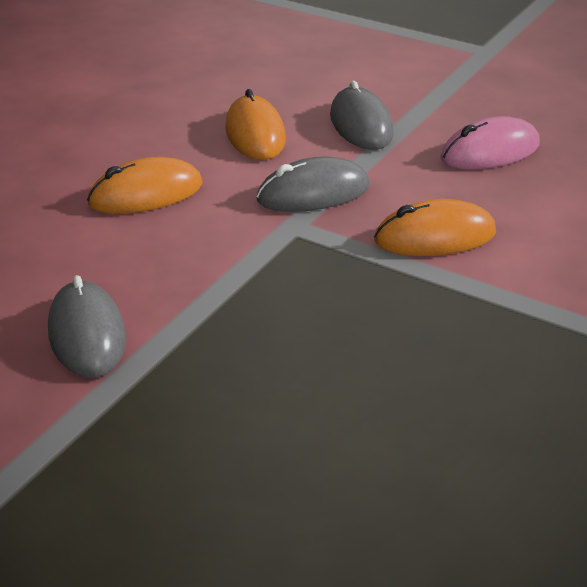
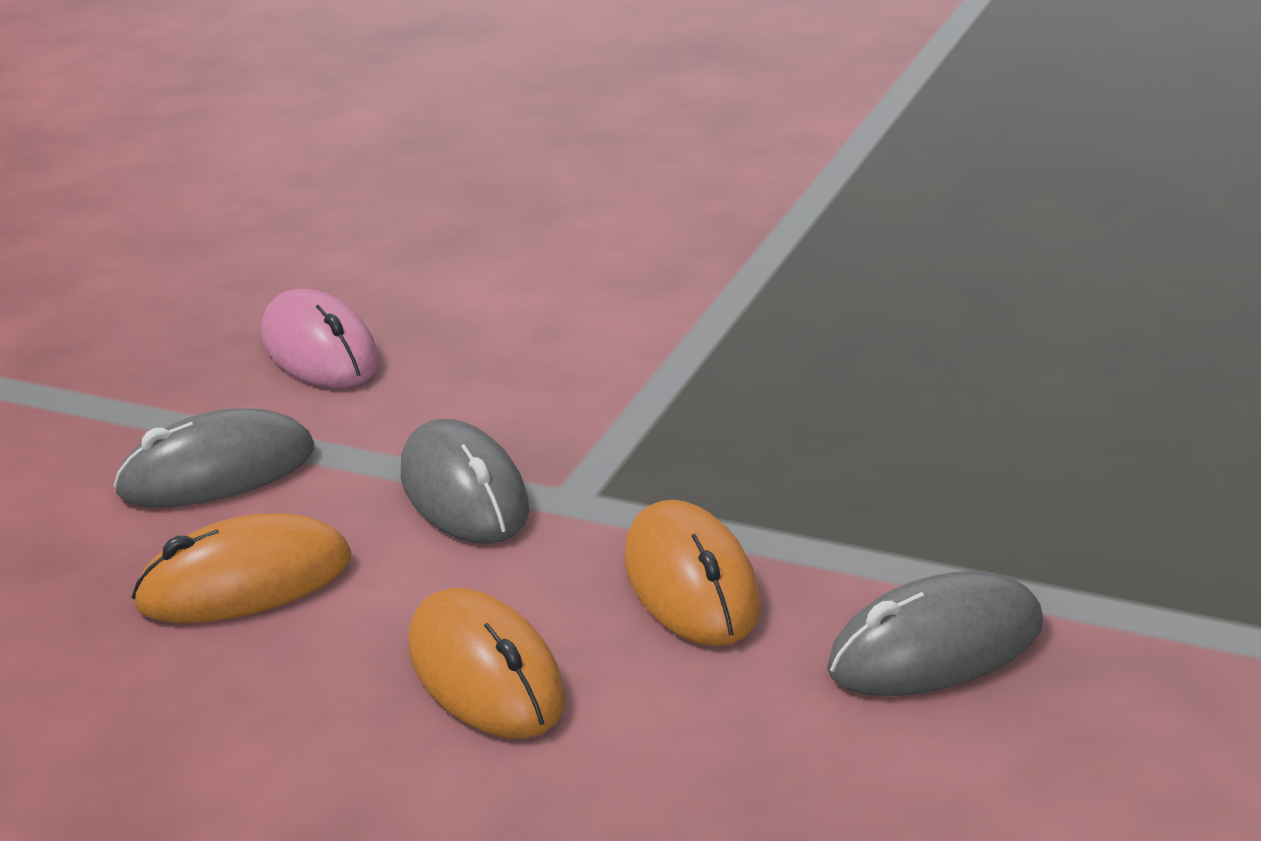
camera: 95 degrees left, 5 degrees down
orange mouse [374,199,496,256] -> orange mouse moved to [624,500,760,646]

